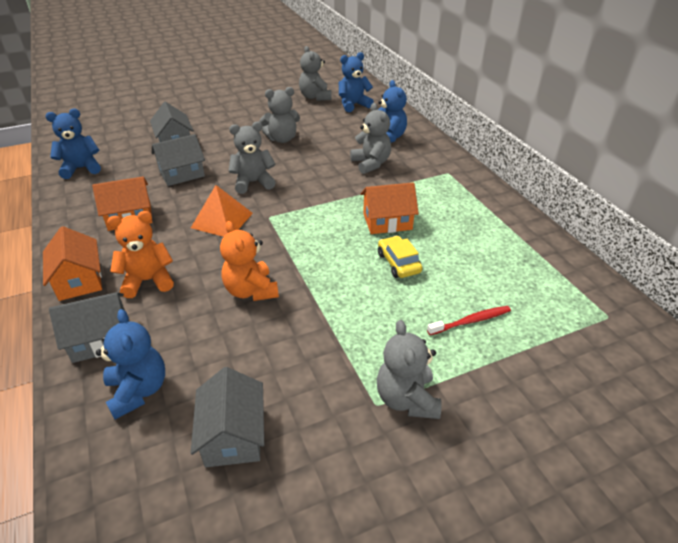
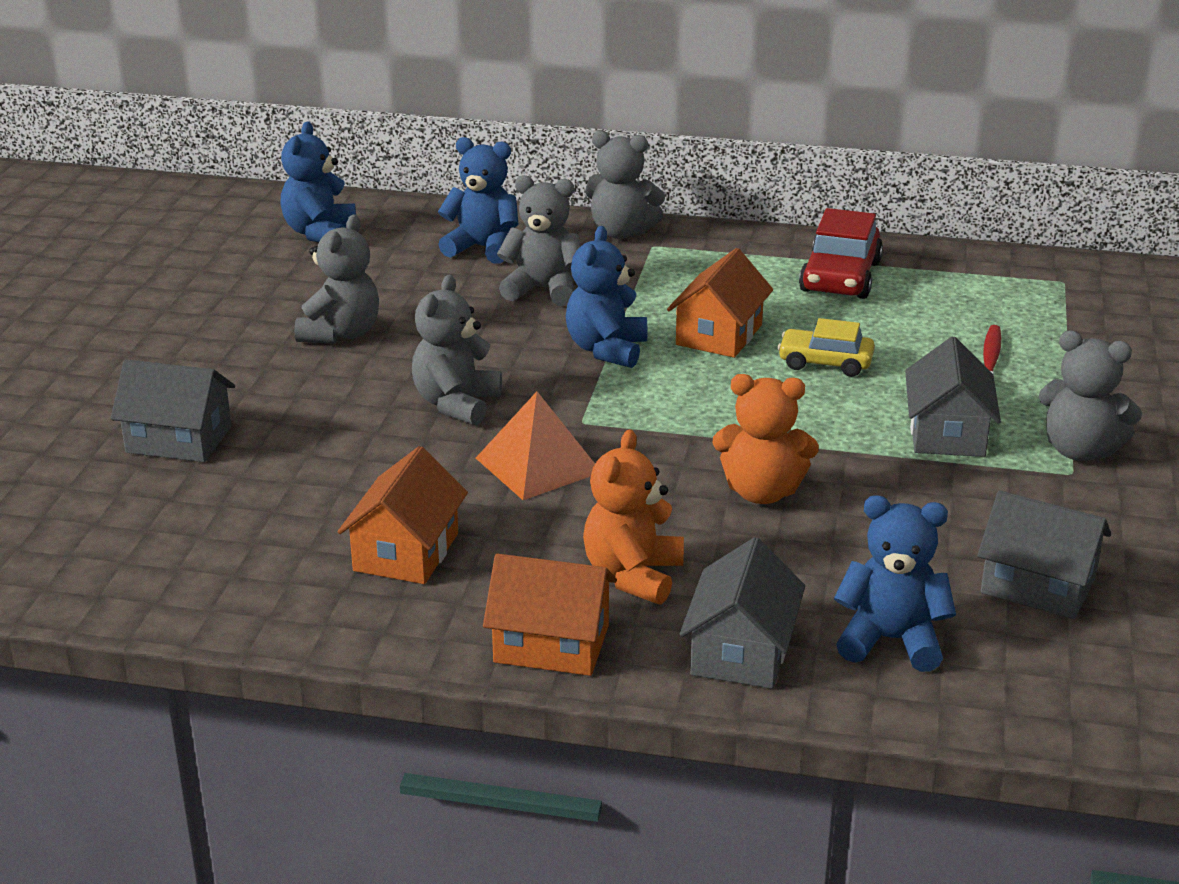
camera: 55 degrees left, 10 degrees down
blue teddy bear [45,109,101,179] -> blue teddy bear moved to [566,226,647,368]
grey house [152,134,205,186] -> grey house moved to [905,337,1001,457]
grey teddy bear [299,46,332,101] -> grey teddy bear moved to [585,131,665,239]
none -> red car [799,208,883,299]

